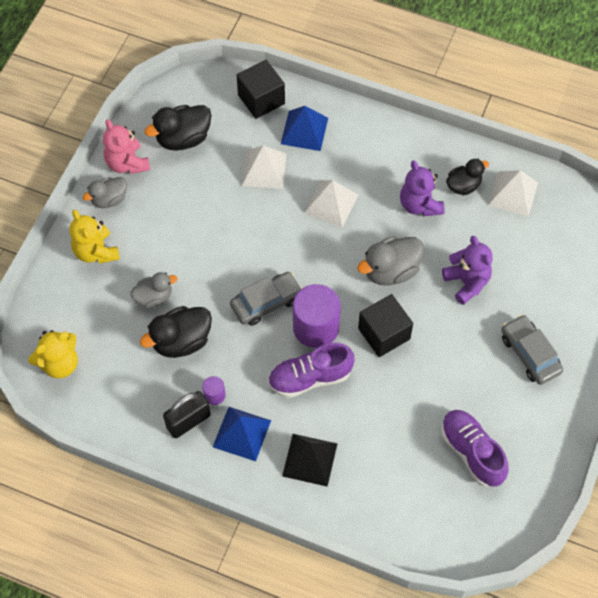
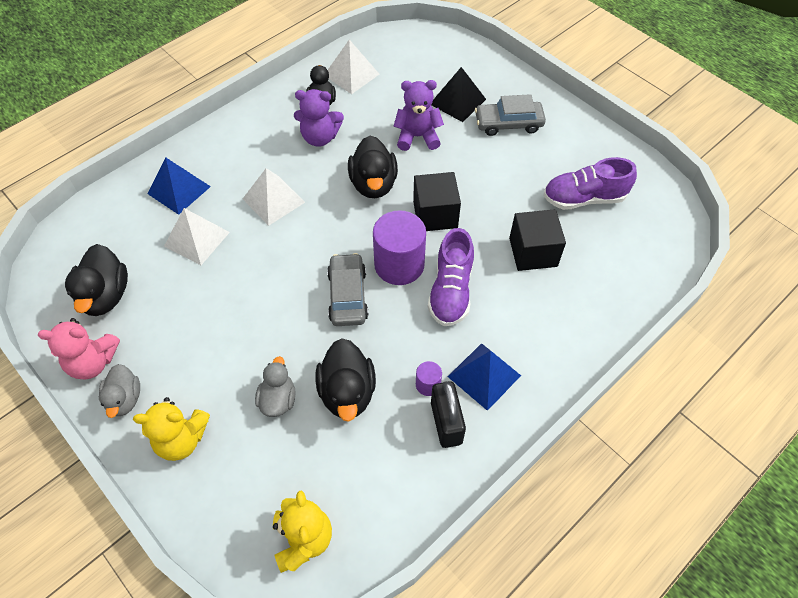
camera: 65 degrees left, 5 degrees down
black cube [237,60,285,119] -> black cube moved to [509,209,566,271]
black pyramid [282,434,337,487] -> black pyramid moved to [431,67,486,122]
grey duck [357,236,424,286] -> black duck [348,136,398,198]

